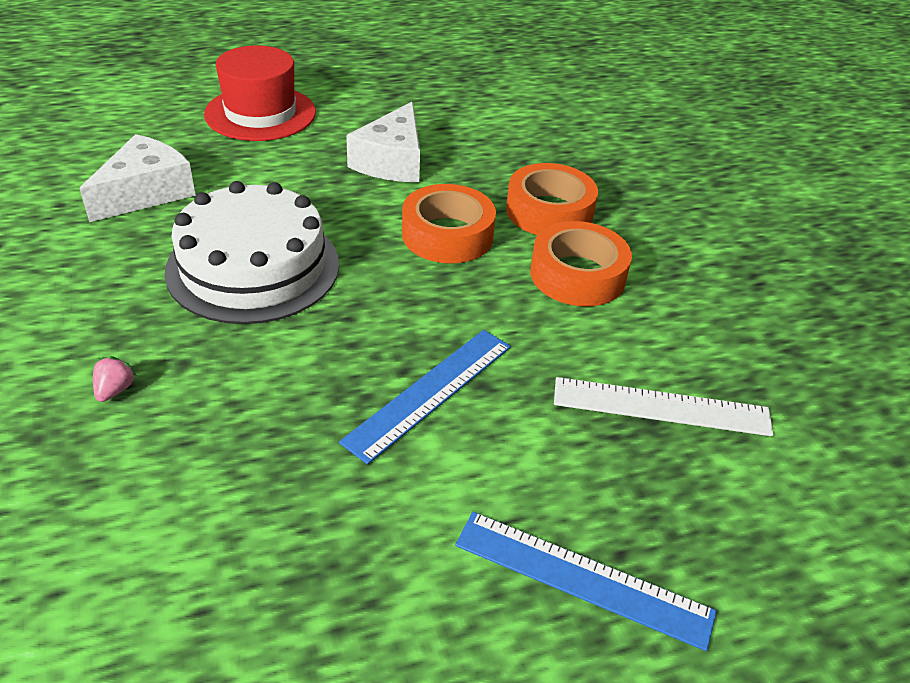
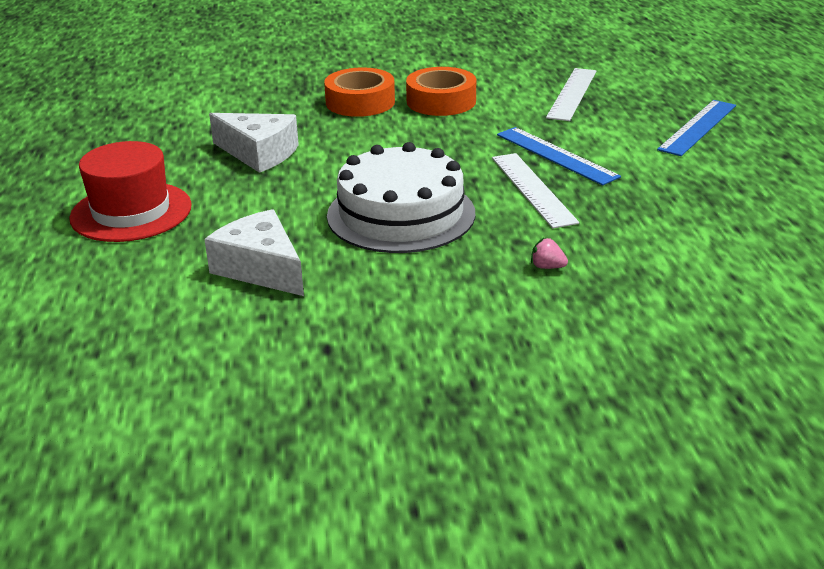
camera: 75 degrees left, 10 degrees down
orange tape [402,184,496,263] -> none
none -> white ruler [492,153,579,228]

